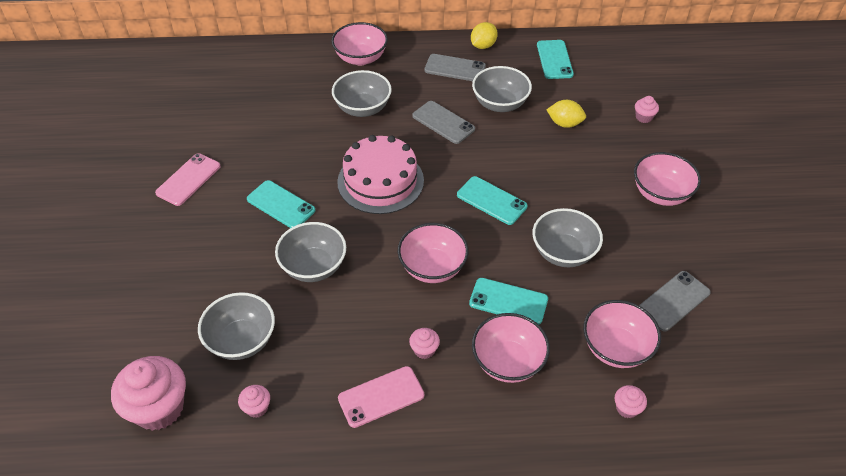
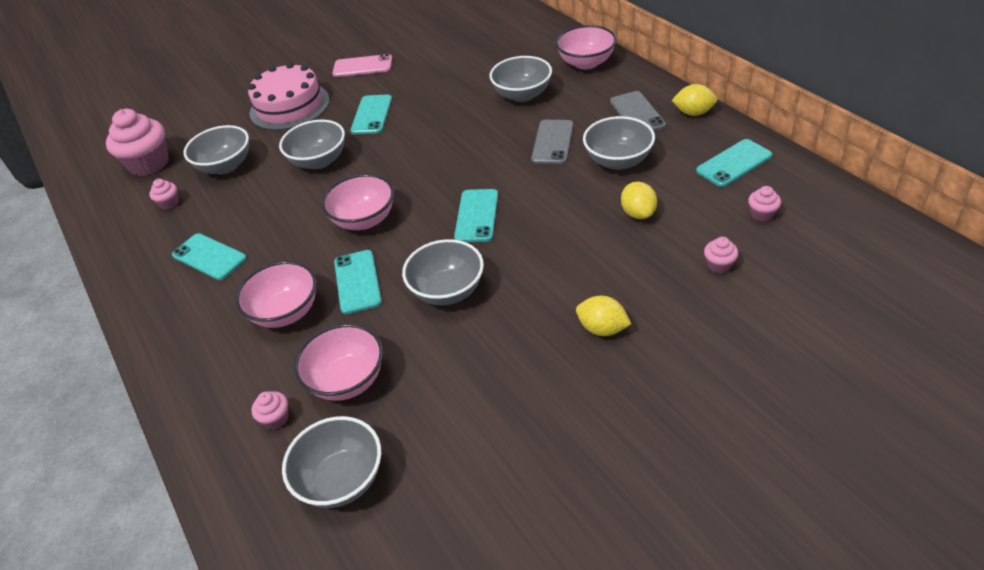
camera: 65 degrees right, 5 degrees down
pink cake [337,135,424,214] -> pink cake moved to [248,62,330,130]
pink phone [338,366,424,428] -> turquoise phone [172,233,246,280]
pink cupcake [409,328,440,359] -> pink cupcake moved to [748,186,781,222]
pink bowl [634,152,701,206] -> yellow lemon [576,296,631,336]
grey phone [639,271,711,332] -> none
none -> grey bowl [282,416,381,508]

